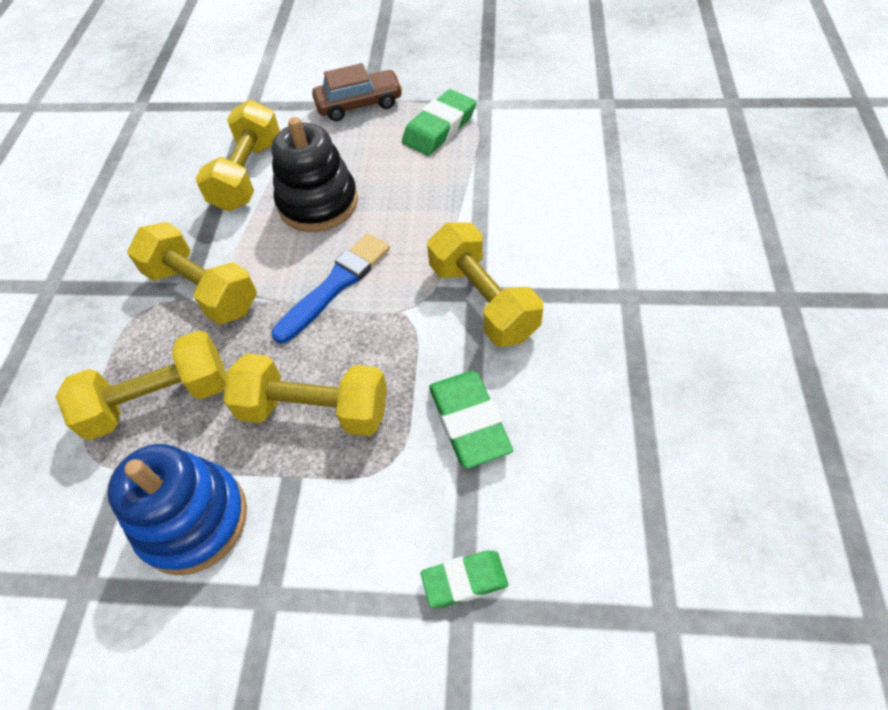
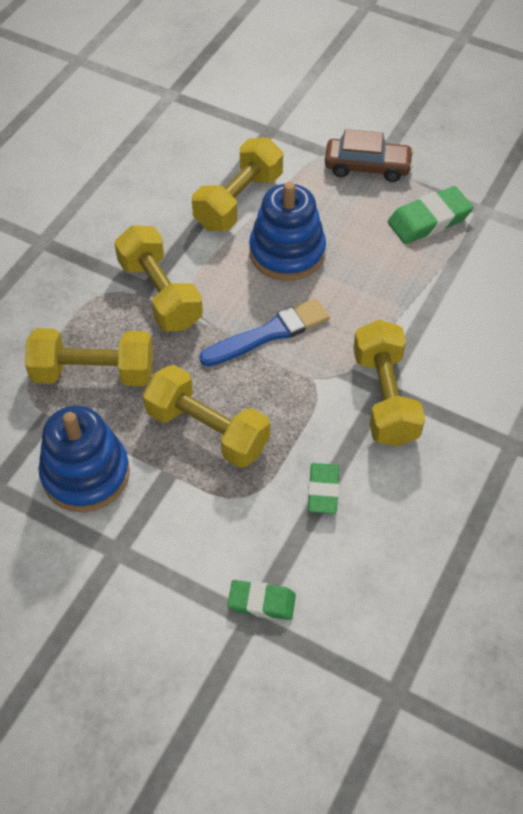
camera: 20 degrees right, 0 degrees up
black stacking toy [271,117,358,232] -> blue stacking toy [249,182,326,281]
green eraser [429,371,513,469] -> green eraser [308,463,339,514], size x0.65

